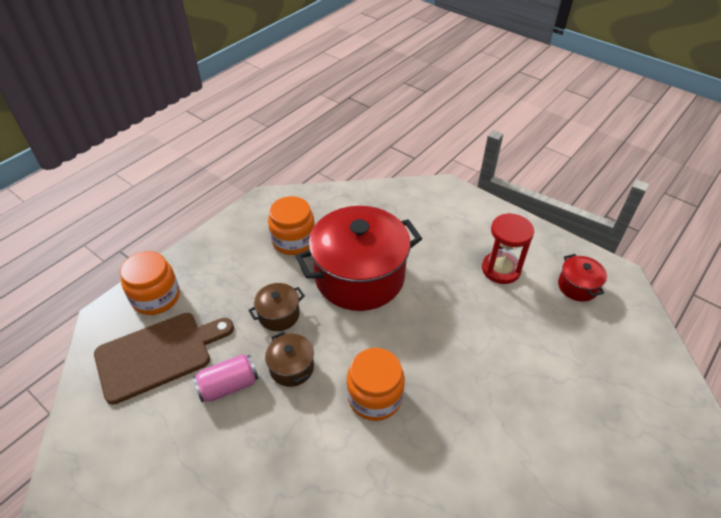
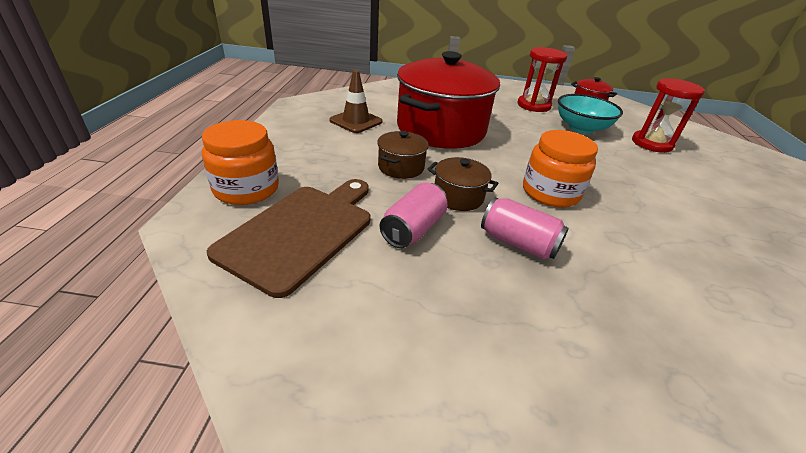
camera: 35 degrees left, 10 degrees down
orange jar [268,196,315,255] -> brown traffic cone [329,70,382,133]
none -> pink can [481,197,569,260]
none -> turquoise bowl [558,94,623,134]
none -> red hourglass [632,78,705,153]

